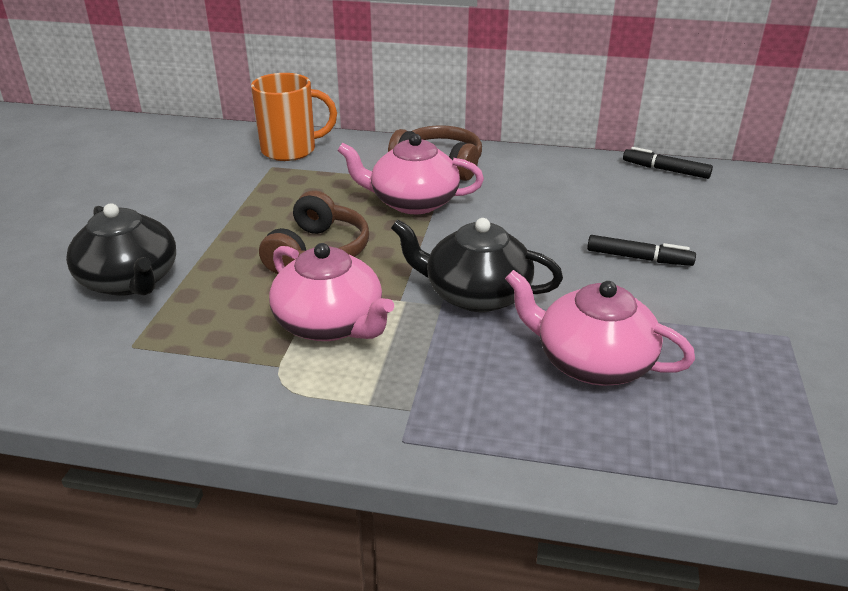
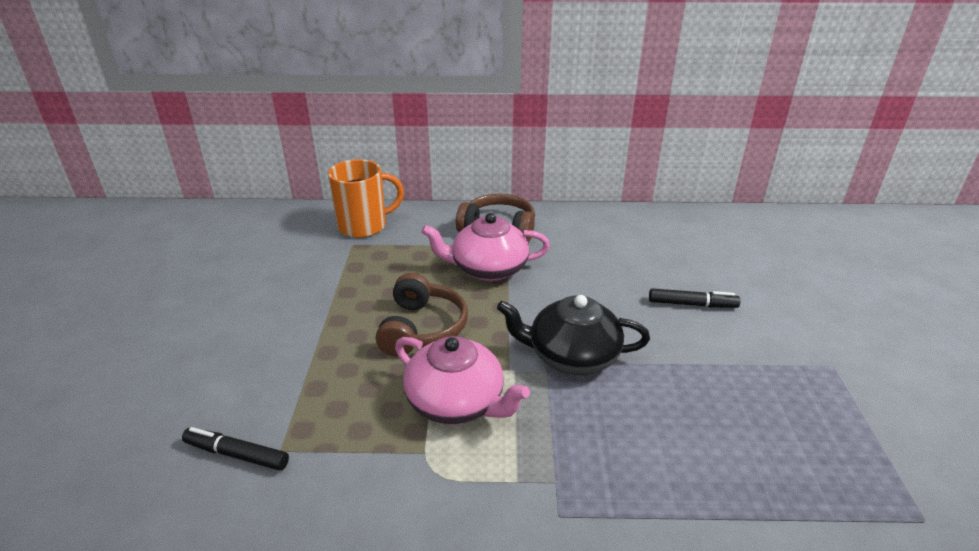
camera: 10 degrees left, 0 degrees up
black teapot [66,203,176,296] -> none
pink teapot [505,270,695,386] -> none
black marker [623,147,713,179] -> black marker moved to [182,427,289,471]

